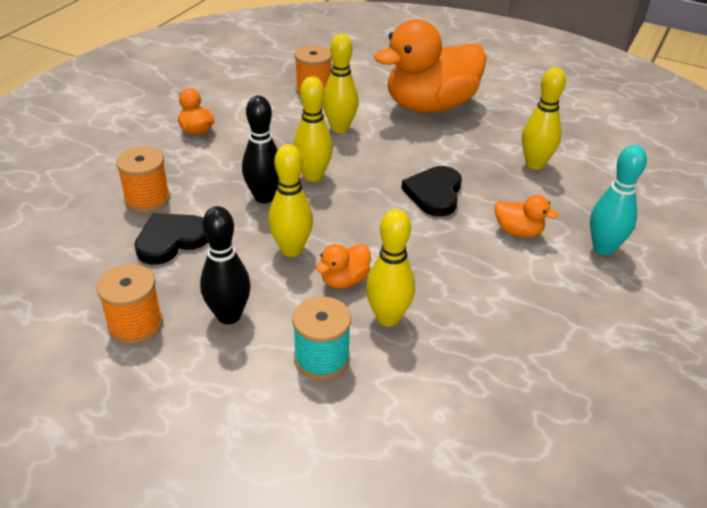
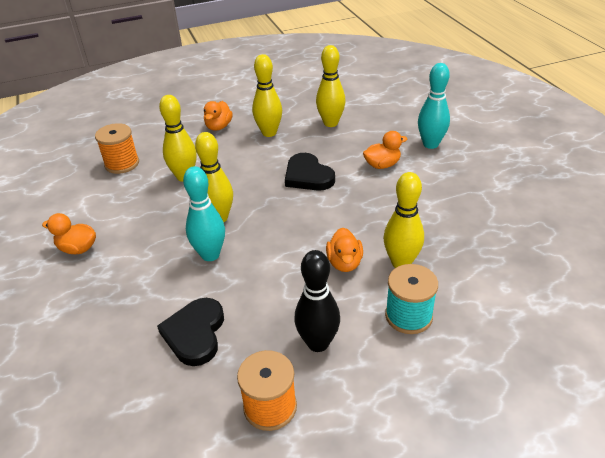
camera: 45 degrees left, 0 degrees up
orange spool [116,146,170,213] -> none
black bowling pin [242,96,279,203] -> turquoise bowling pin [183,166,225,261]
yellow bowling pin [268,144,313,257] -> yellow bowling pin moved to [252,54,282,137]
orange duck [374,19,487,113] -> orange duck [204,101,233,131], size x0.41

